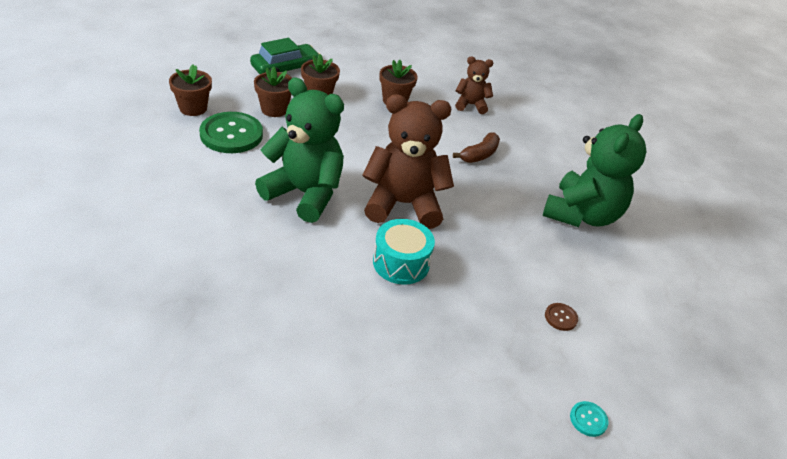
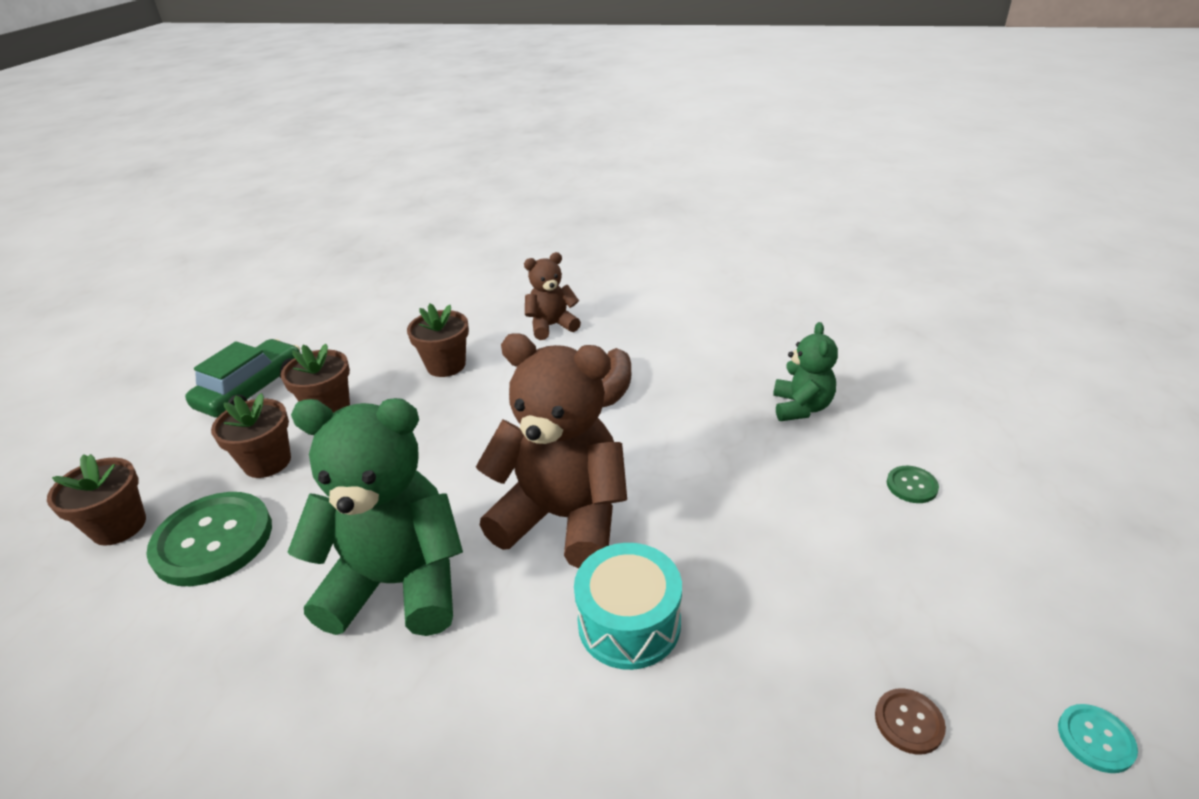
camera: 20 degrees left, 5 degrees down
brown teddy bear [362,94,454,229] -> brown teddy bear turned 45 degrees clockwise [476,333,627,569]
green teddy bear [543,114,647,227] -> green teddy bear [773,322,838,421], size x0.52
brown button [545,303,578,331] -> brown button moved to [875,688,946,755]
none -> green button [887,466,939,503]

